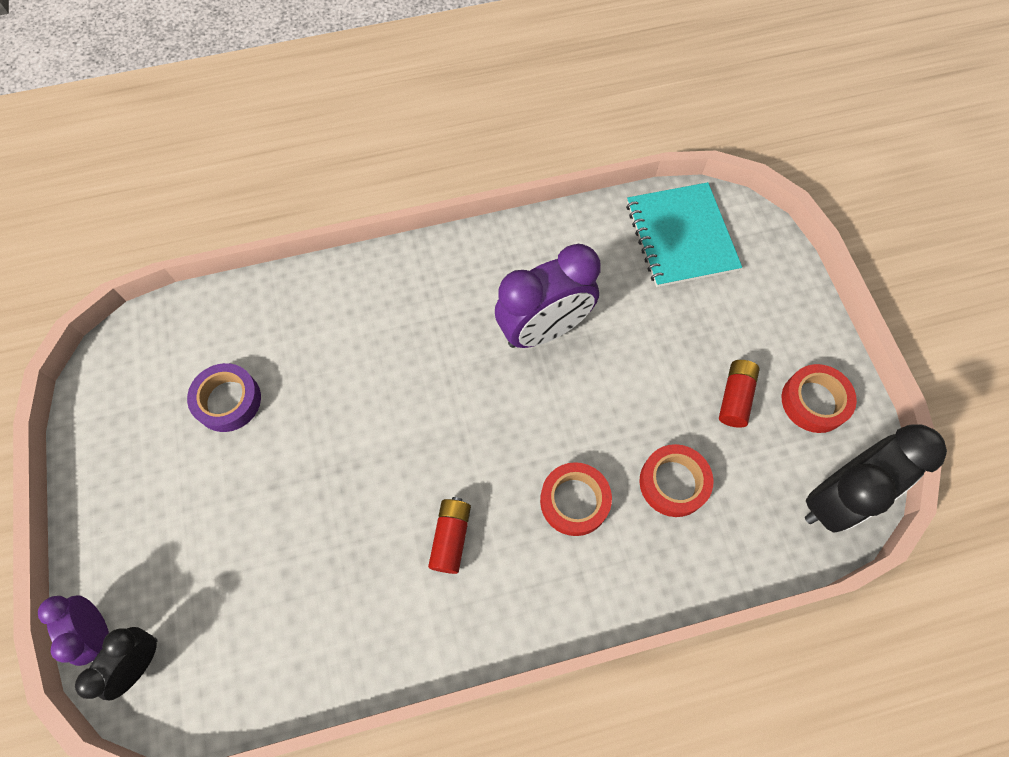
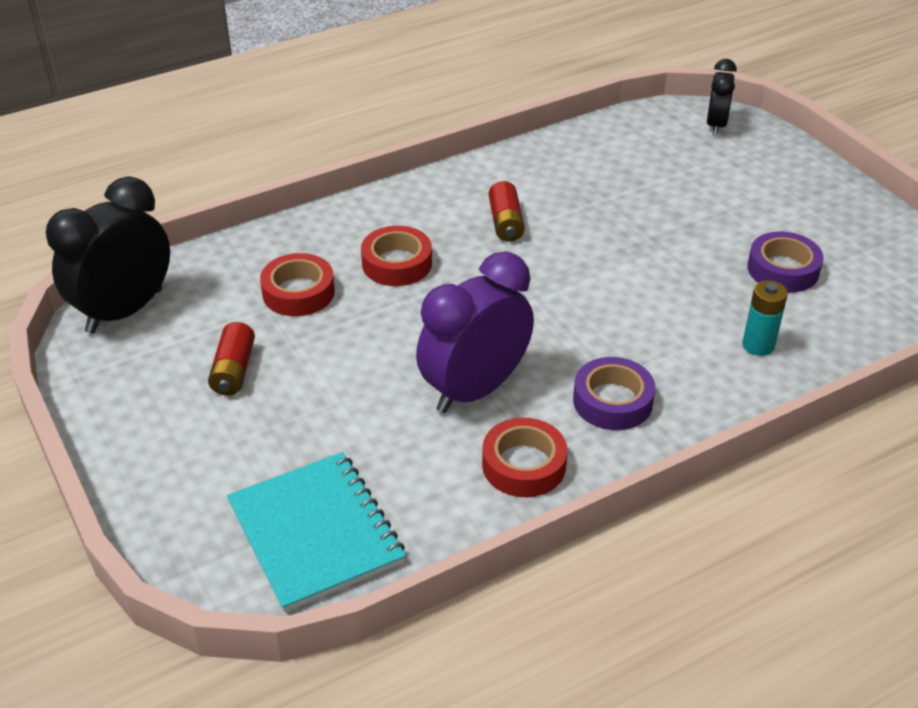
camera: 165 degrees right, 25 degrees down
purple clock [38,596,109,666] -> none
red tape [782,364,857,433] -> red tape moved to [482,418,567,497]
none -> purple tape [573,357,656,430]
none -> turquoise battery [742,280,788,356]

